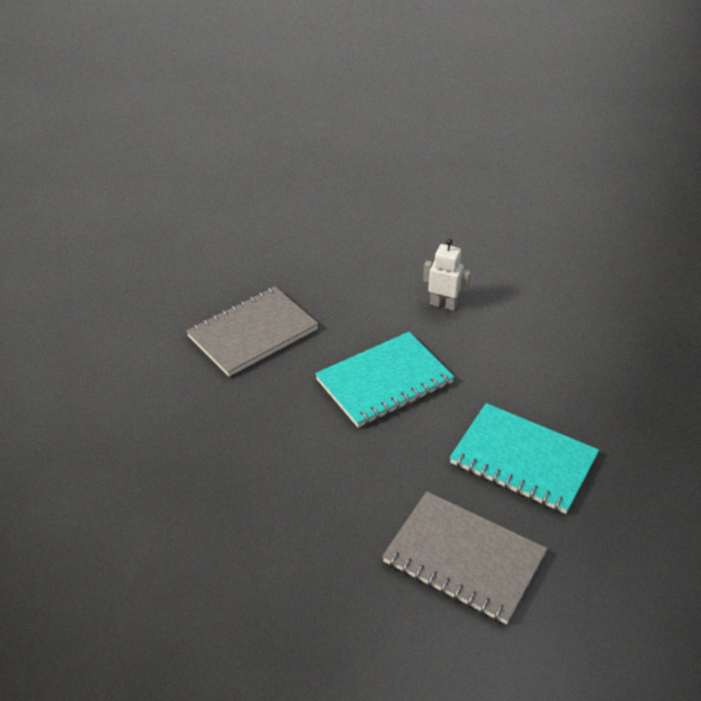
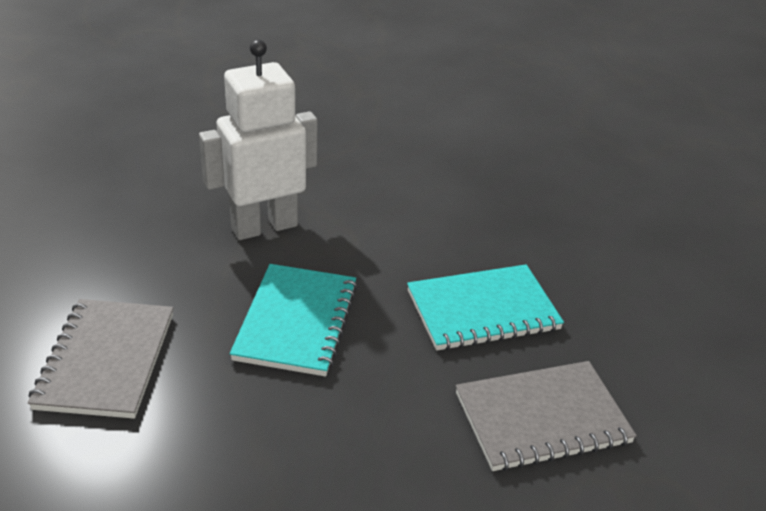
camera: 50 degrees left, 5 degrees down
white robot [423,239,471,310] -> white robot [199,40,317,240], size x2.14

